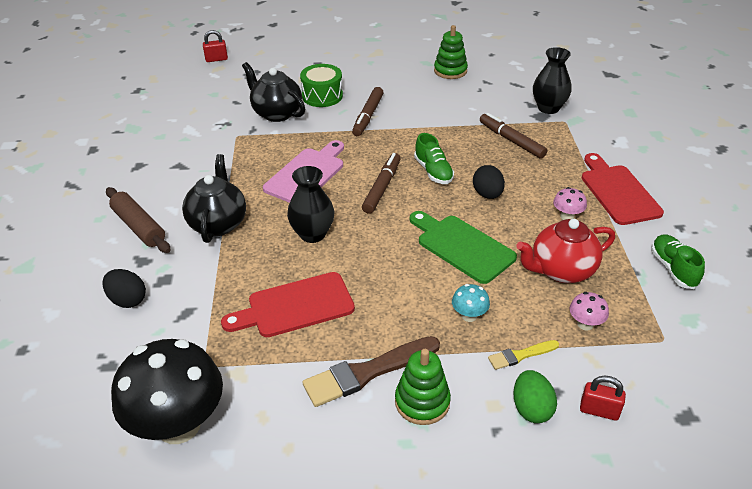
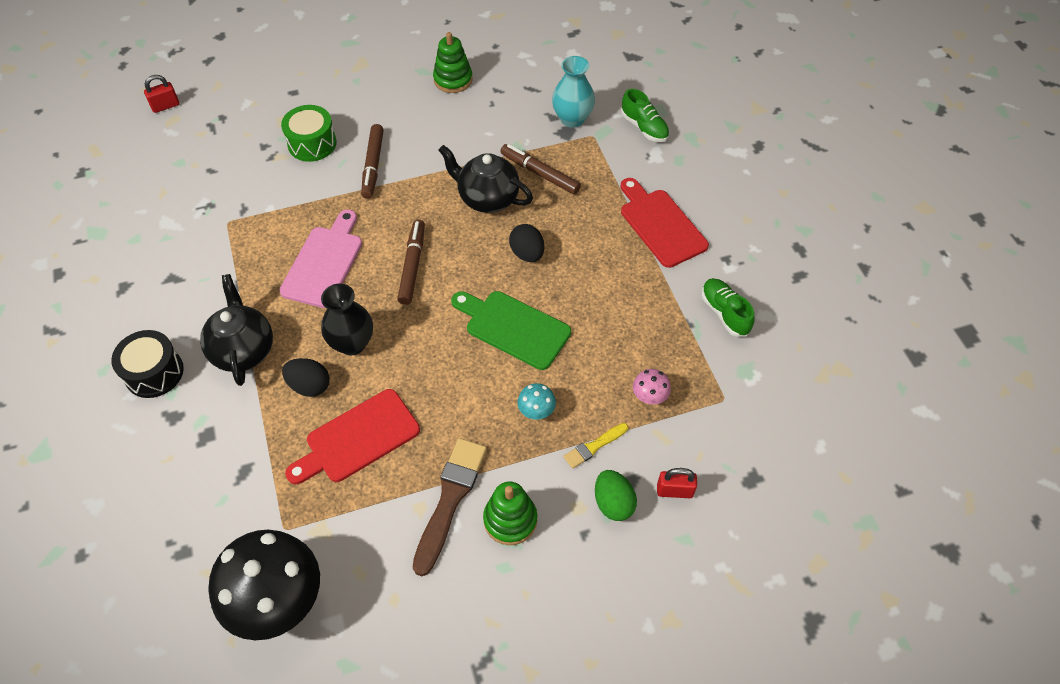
camera: 15 degrees left, 15 degrees up
black egg [102,269,146,308] -> black egg moved to [282,358,330,397]
brown rolling pin [106,187,170,253] -> black drum [111,330,184,398]
black teapot [242,62,305,122] -> black teapot moved to [439,145,533,213]
brown brush [302,336,440,407] -> brown brush turned 150 degrees clockwise [413,438,487,576]
green shoe [414,133,454,184] -> green shoe moved to [621,89,669,142]
red teapot [516,219,615,283] -> none
black vase [533,47,572,114] -> turquoise vase [552,56,595,128]
pink mushroom [553,187,587,220] -> none

